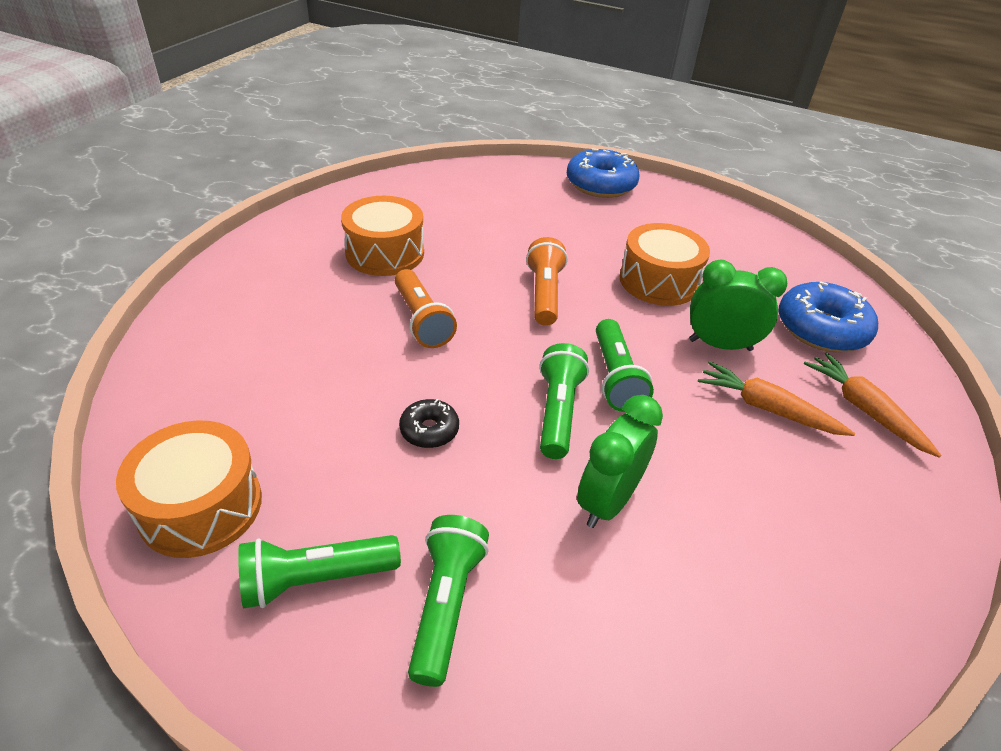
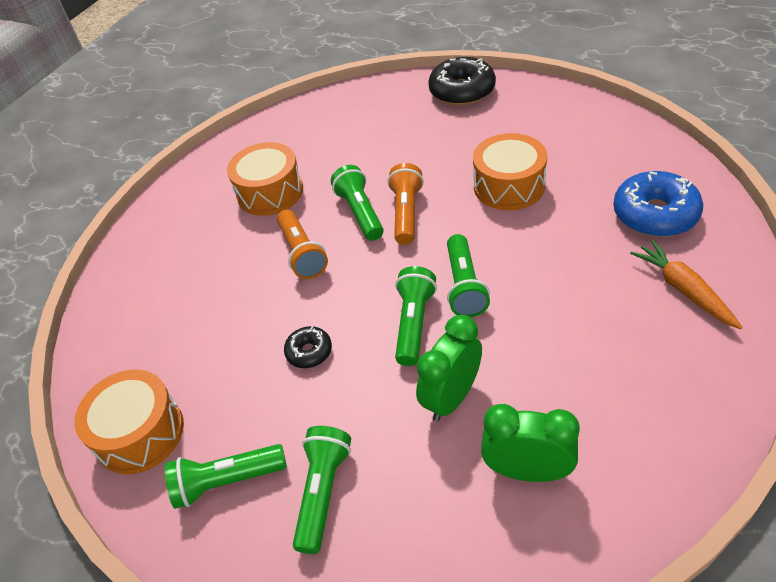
camera: 10 degrees right, 5 degrees up
blue donut [567,149,640,198] -> black donut [428,57,496,106]
green clock [689,260,787,351] -> green clock moved to [481,404,580,482]
orange carrot [698,361,855,436] -> none
none -> green flashlight [331,165,384,241]

